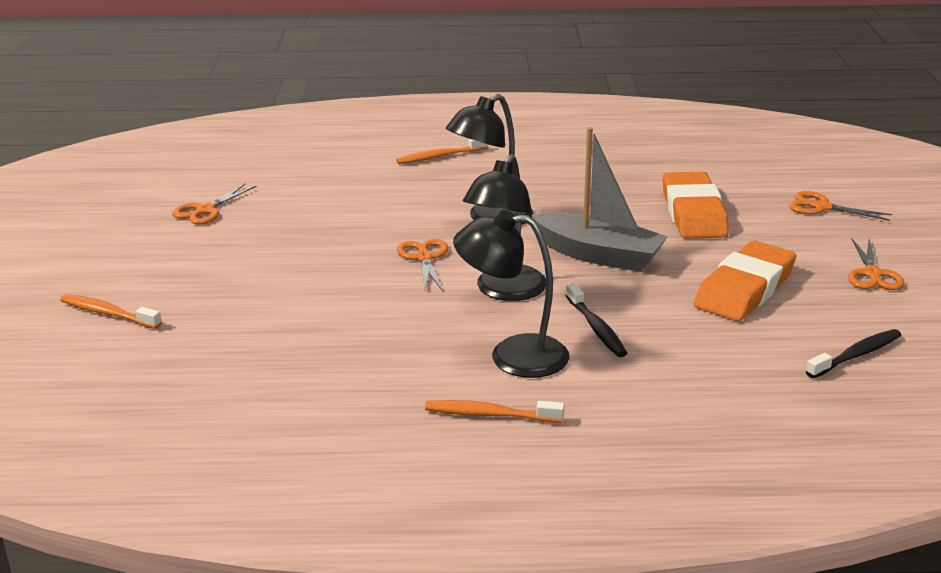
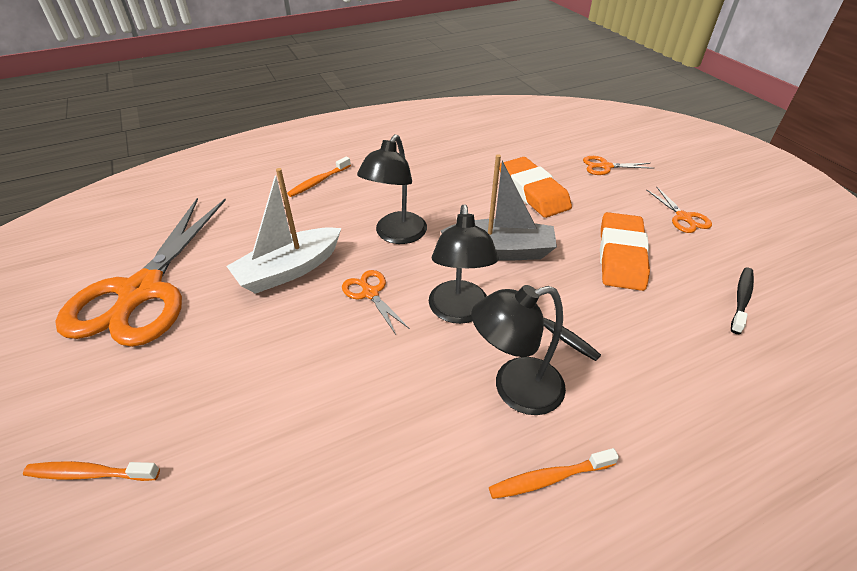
camera: 25 degrees left, 15 degrees up
orange scissors [172,184,257,225] -> orange scissors [55,198,226,347], size x2.49
none -> white boat [227,168,341,294]

